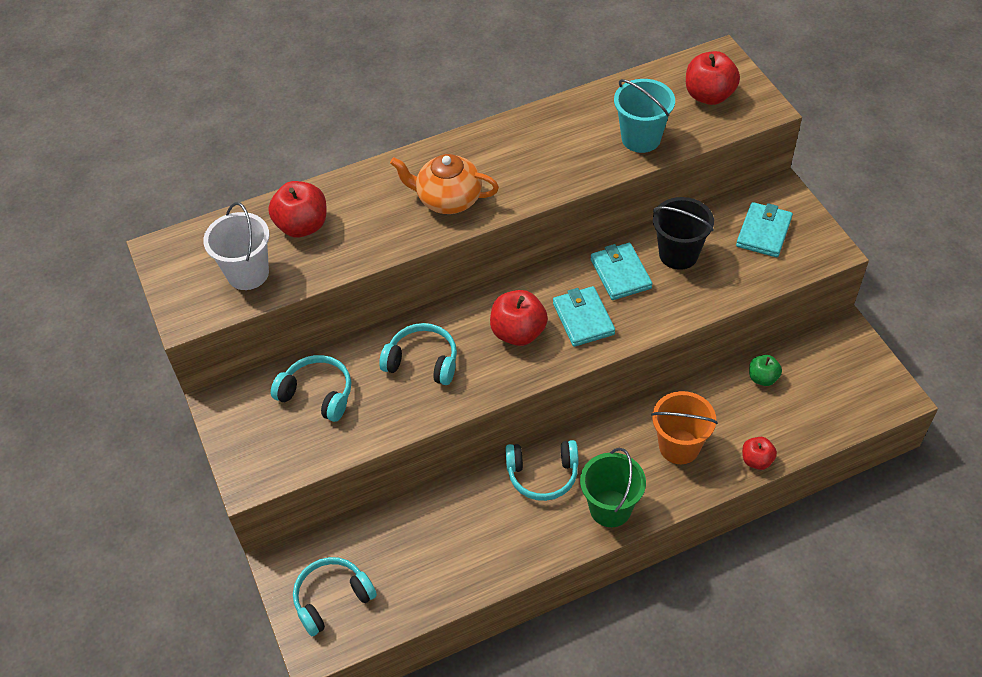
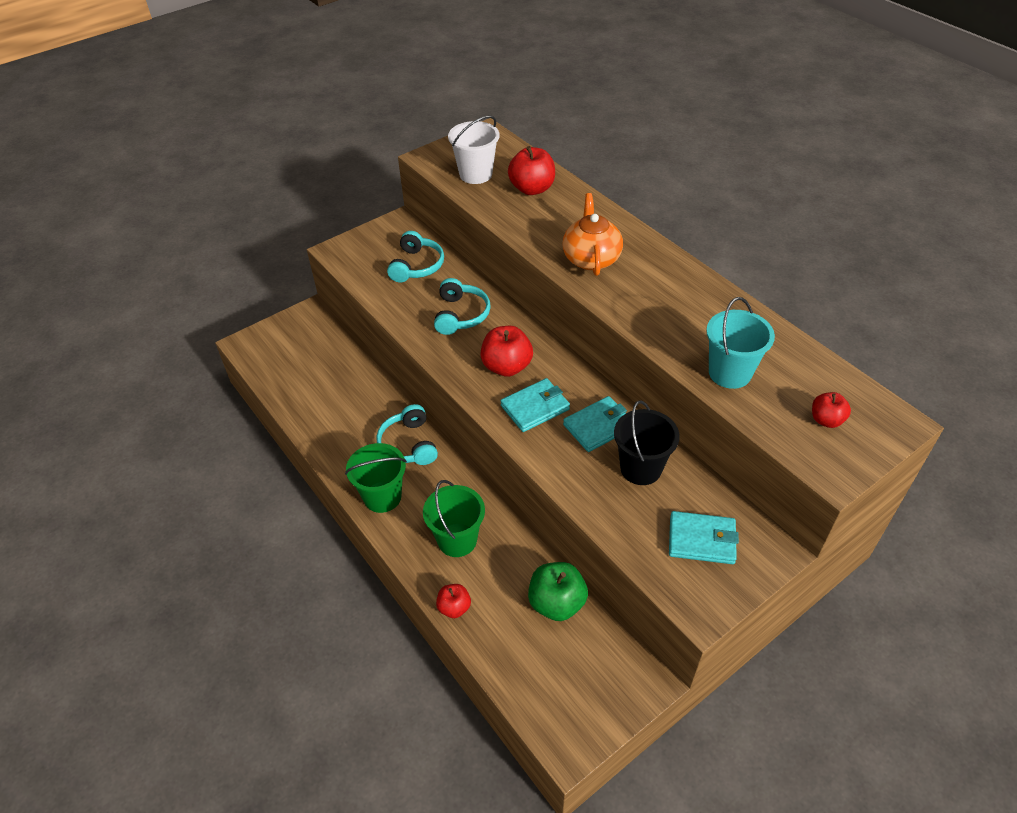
camera: 75 degrees right, 5 degrees down
turquoise headphones [293,557,377,636] -> none
orange bucket [651,391,718,464] -> green bucket [423,480,485,557]
red apple [686,51,740,105] -> red apple [812,392,851,428], size x0.59
green apple [749,355,782,386] -> green apple [528,562,588,621], size x1.70

